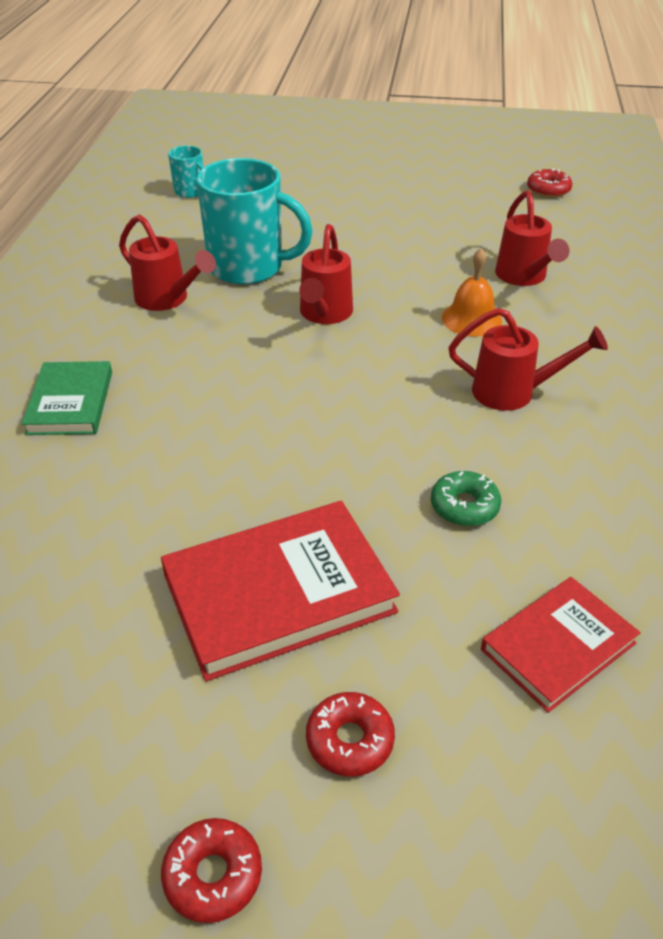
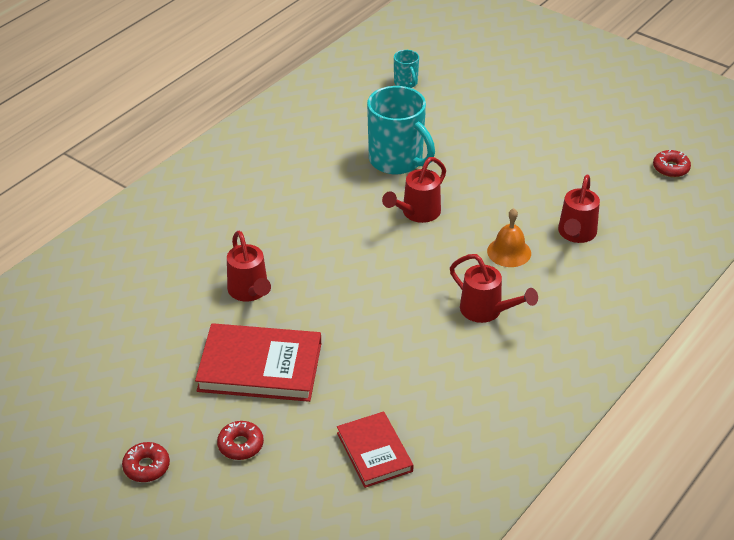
camera: 30 degrees right, 0 degrees up
green book [22,361,112,435] -> none
red watering can [119,214,216,311] -> red watering can moved to [227,231,271,302]
green donut [431,471,501,526] -> none
red book [481,577,641,713] -> red book turned 75 degrees clockwise [337,411,413,488]

